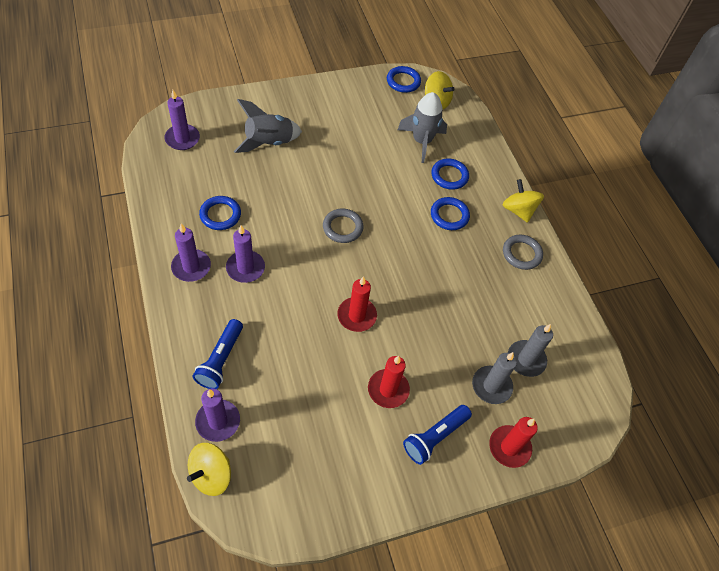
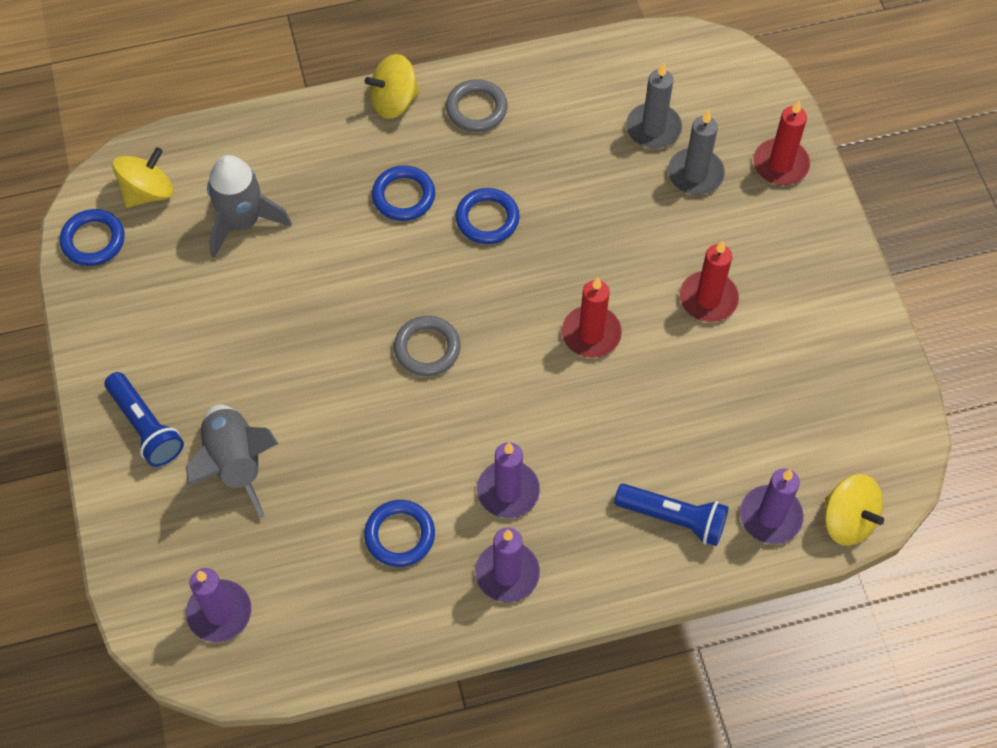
camera: 80 degrees left, 5 degrees up
blue flashlight [403,405,472,465] -> blue flashlight moved to [105,372,184,467]
blue ring [431,159,469,190] -> blue ring moved to [456,188,520,244]

